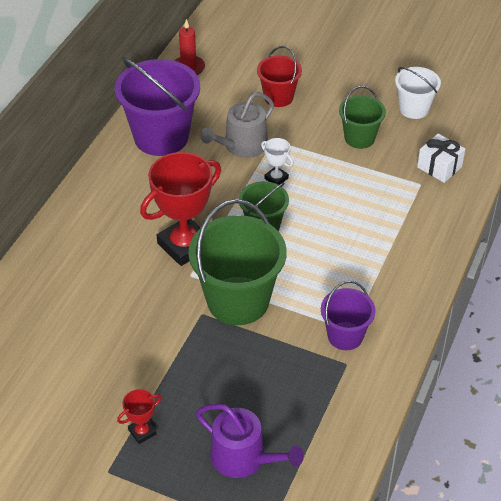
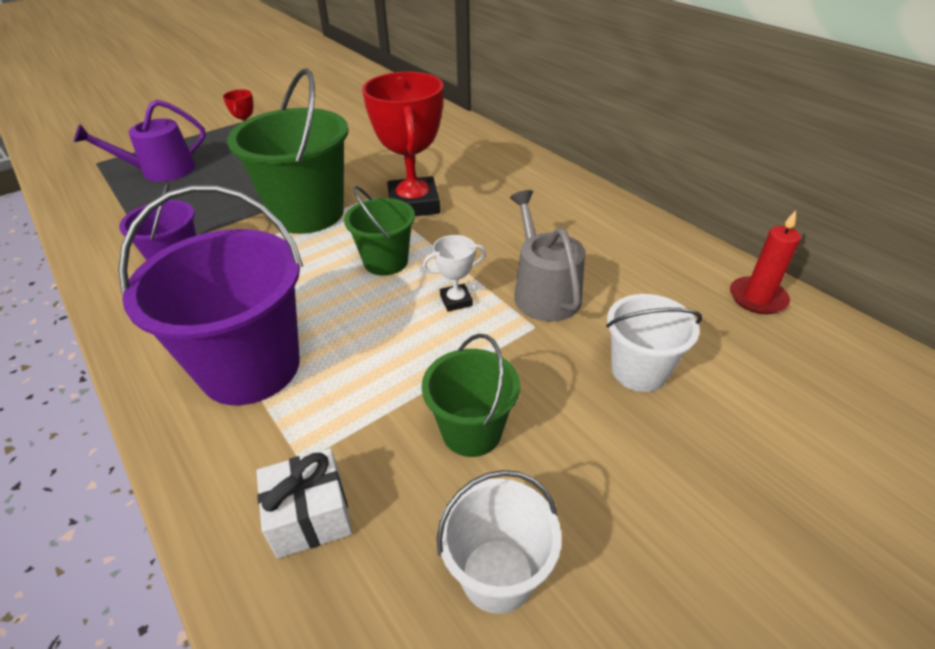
camera: 120 degrees right, 5 degrees down
purple bucket [115,57,200,156] -> purple bucket moved to [118,185,303,405]
red bucket [257,46,302,107] -> white bucket [606,294,702,392]

